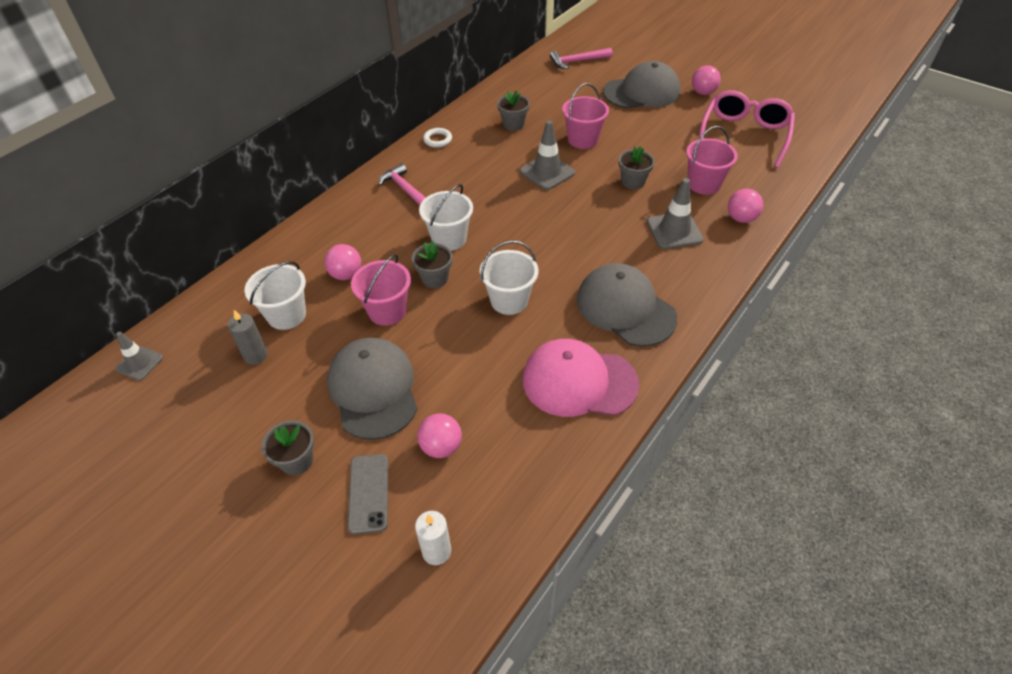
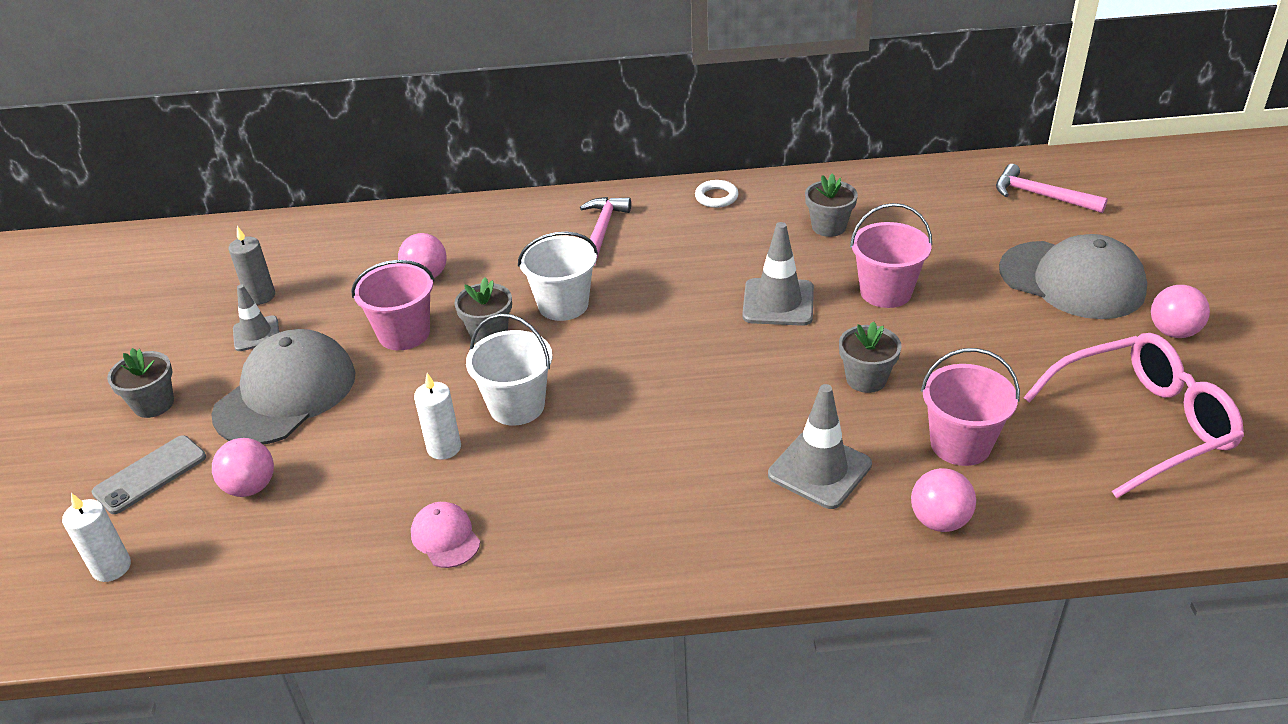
camera: 50 degrees right, 10 degrees down
grey traffic cone [115,332,163,381] -> grey traffic cone moved to [233,284,279,351]
white bucket [245,261,306,330] -> none
pink cap [523,339,639,417] -> pink cap [411,502,480,568], size x0.47
grey cap [577,263,677,347] -> none
none -> white candle [414,373,461,460]

